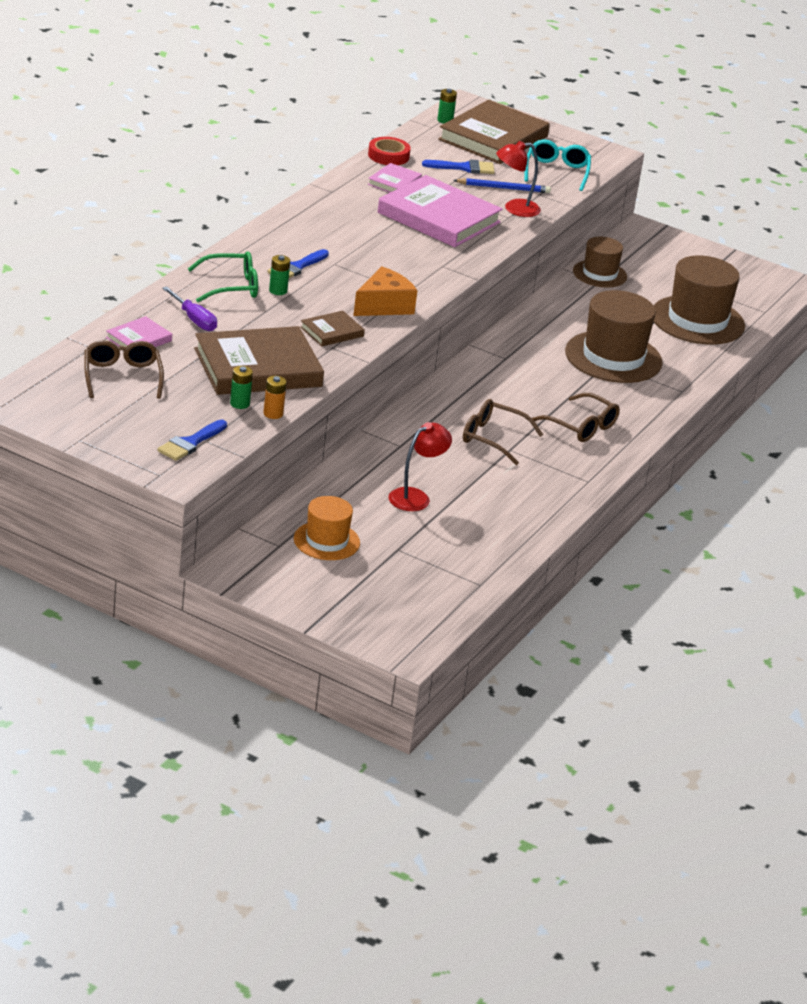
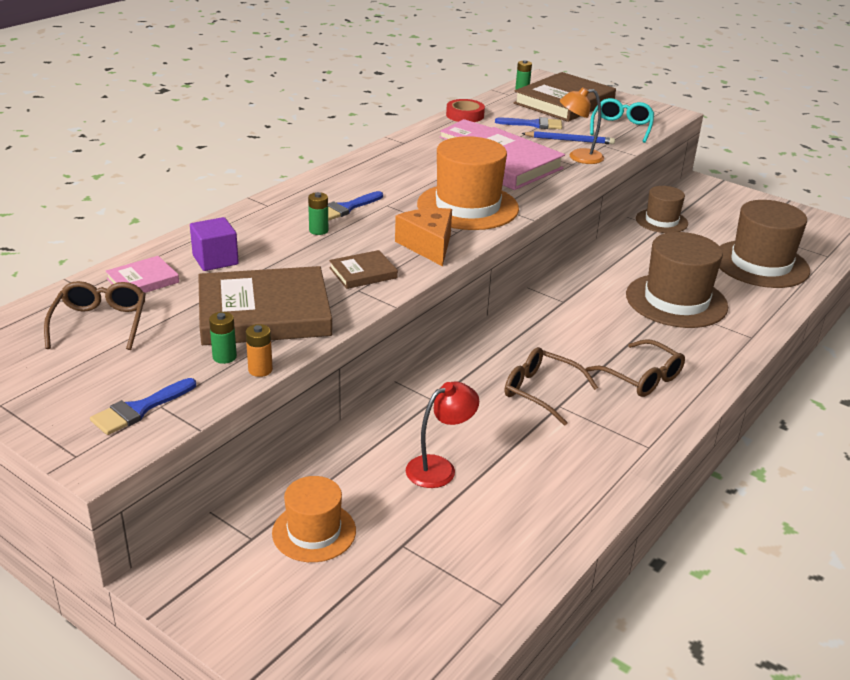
camera: 10 degrees right, 0 degrees up
purple screwdriver [162,287,217,331] -> purple cube [190,217,239,271]
green glasses [188,251,258,302] -> none
orange cheese [353,266,417,316] -> orange cheese turned 75 degrees counterclockwise [395,208,452,266]
red lamp [496,141,541,217] -> orange lamp [560,87,604,164]
none -> orange hat [417,136,519,230]

